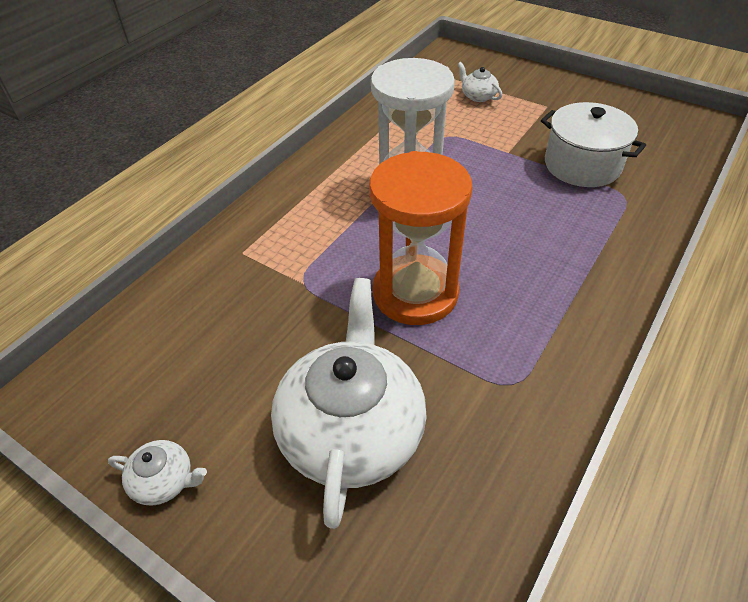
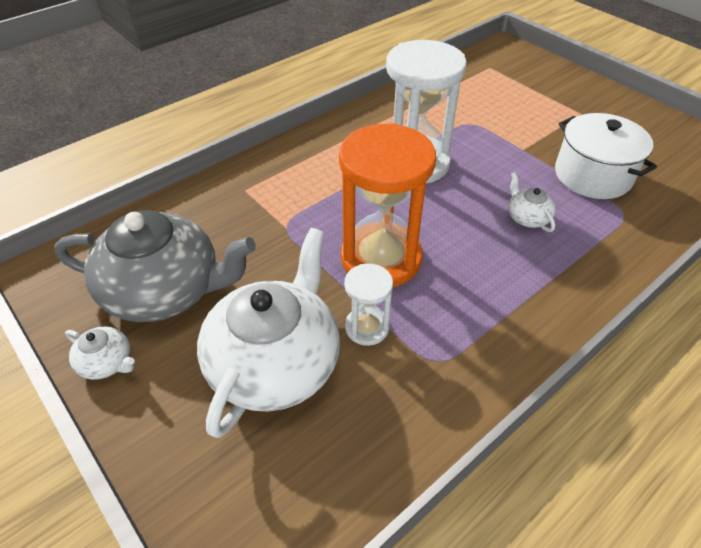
camera: 15 degrees right, 0 degrees up
white teapot [458,62,502,102] -> white teapot moved to [508,172,556,232]
none -> grey teapot [54,210,256,322]
none -> white hourglass [344,264,393,346]

